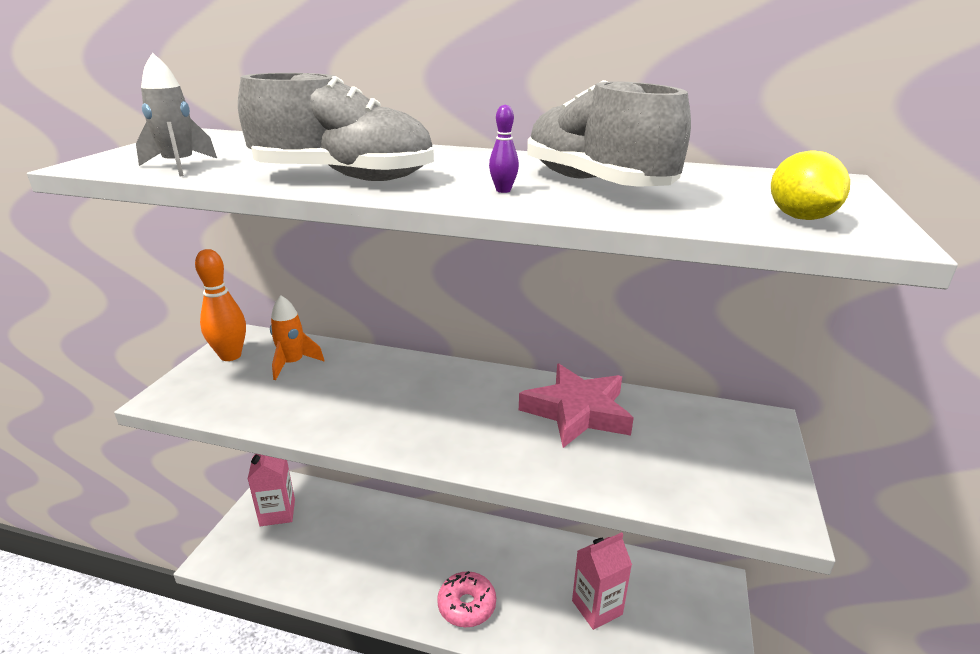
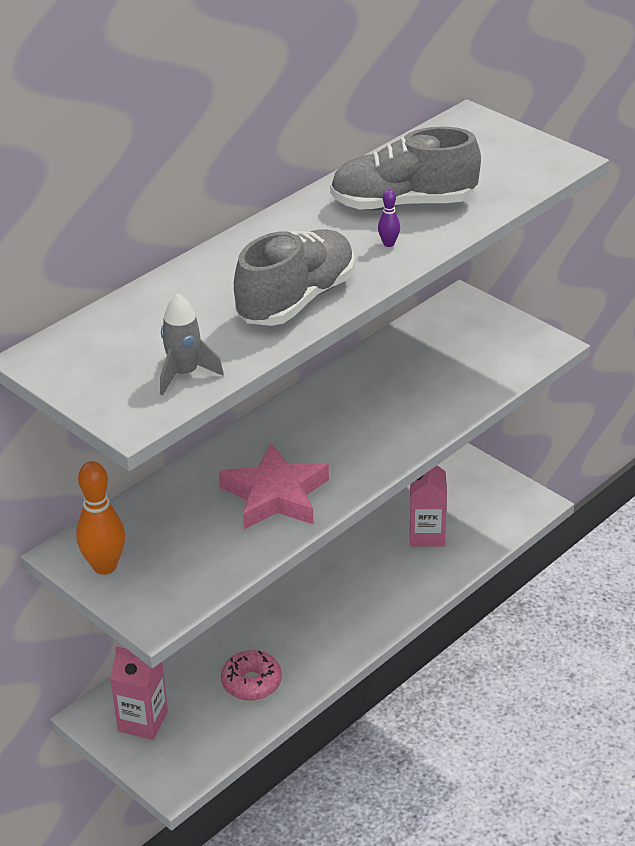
camera: 60 degrees left, 10 degrees up
orange rocket [270,295,324,380] -> none
pink donut [437,571,496,627] -> pink donut moved to [221,650,282,701]
pink star [519,364,634,448] -> pink star moved to [219,443,329,529]
yellow lemon [771,150,850,220] -> none

